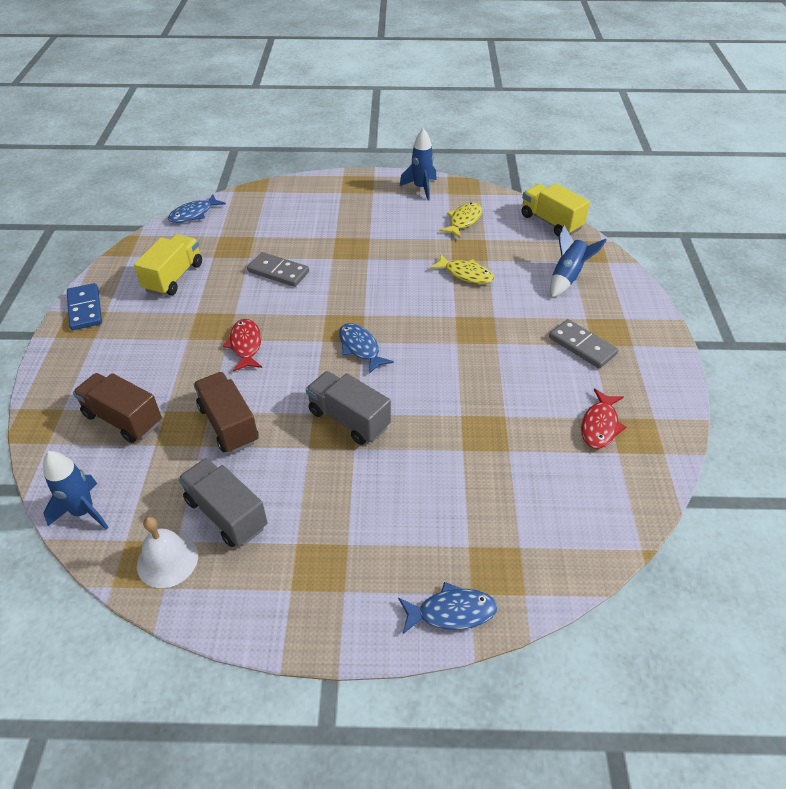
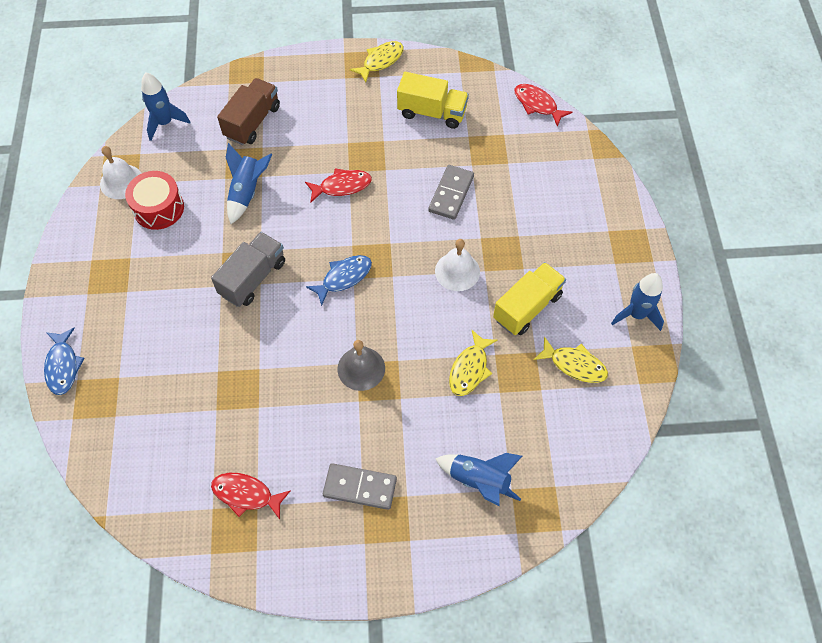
camera: 85 degrees right, 15 degrees up
blue domino [67,283,102,330] -> yellow fish [350,41,404,82]
blue fish [168,194,226,223] -> red fish [514,84,572,127]
grey truck [178,458,268,547] -> red drum [125,171,184,230]
brown truck [193,372,259,453] -> blue rocket [226,143,272,224]
yellow truck [521,183,590,237] -> yellow truck moved to [493,262,566,335]
grey domino [549,319,618,369] -> grey domino turned 60 degrees clockwise [323,463,397,510]
none -> grey bell [337,340,385,391]
none -> white bell [435,239,480,291]

